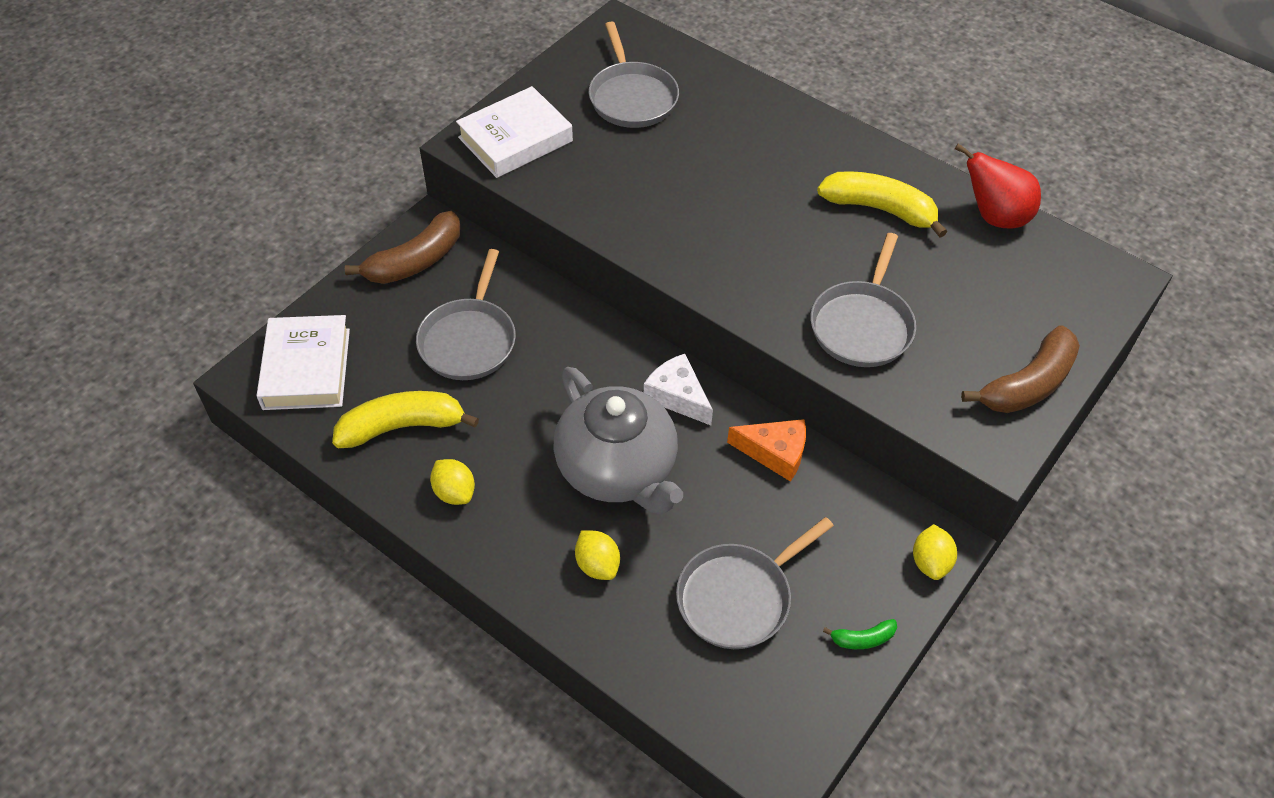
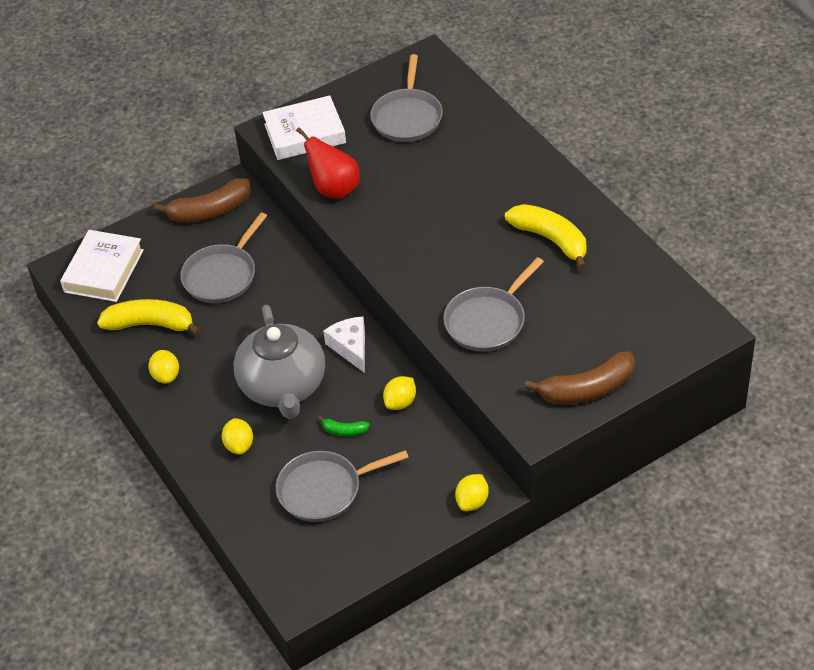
camera: 25 degrees right, 5 degrees down
orange cheese [727,419,806,482] -> yellow lemon [383,376,416,410]
green banana [823,619,897,649] -> green banana moved to [318,416,370,436]
red pear [955,144,1041,229] -> red pear moved to [296,127,360,199]

